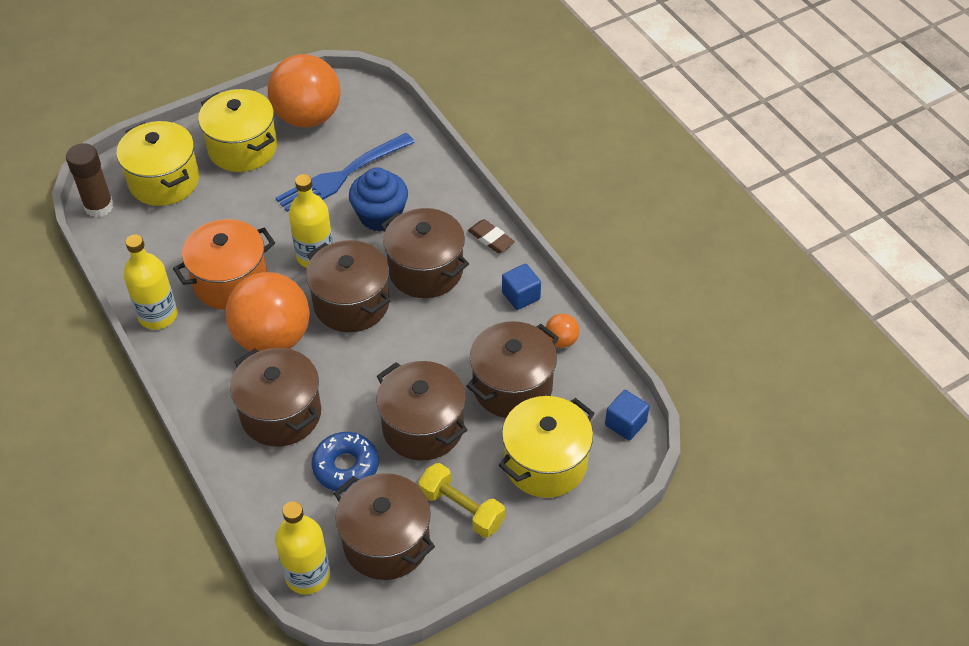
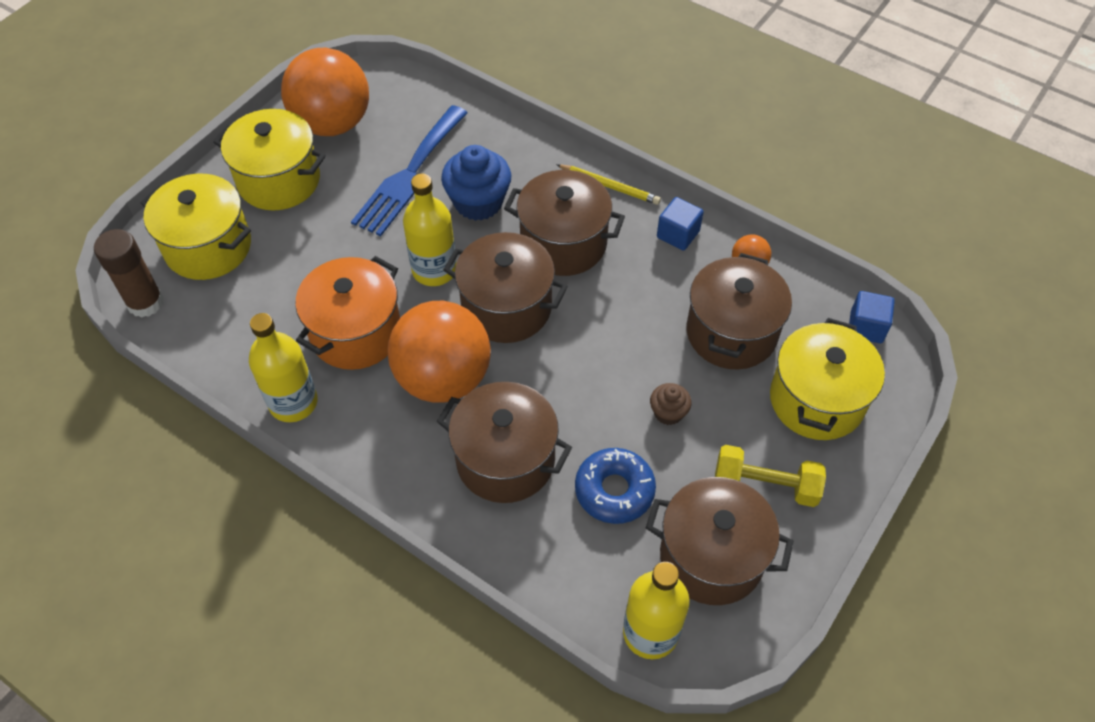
camera: 25 degrees left, 5 degrees up
brown pot [377,361,467,461] -> brown cupcake [650,383,691,425]
brown eraser [468,219,515,253] -> yellow pencil [556,164,661,205]

